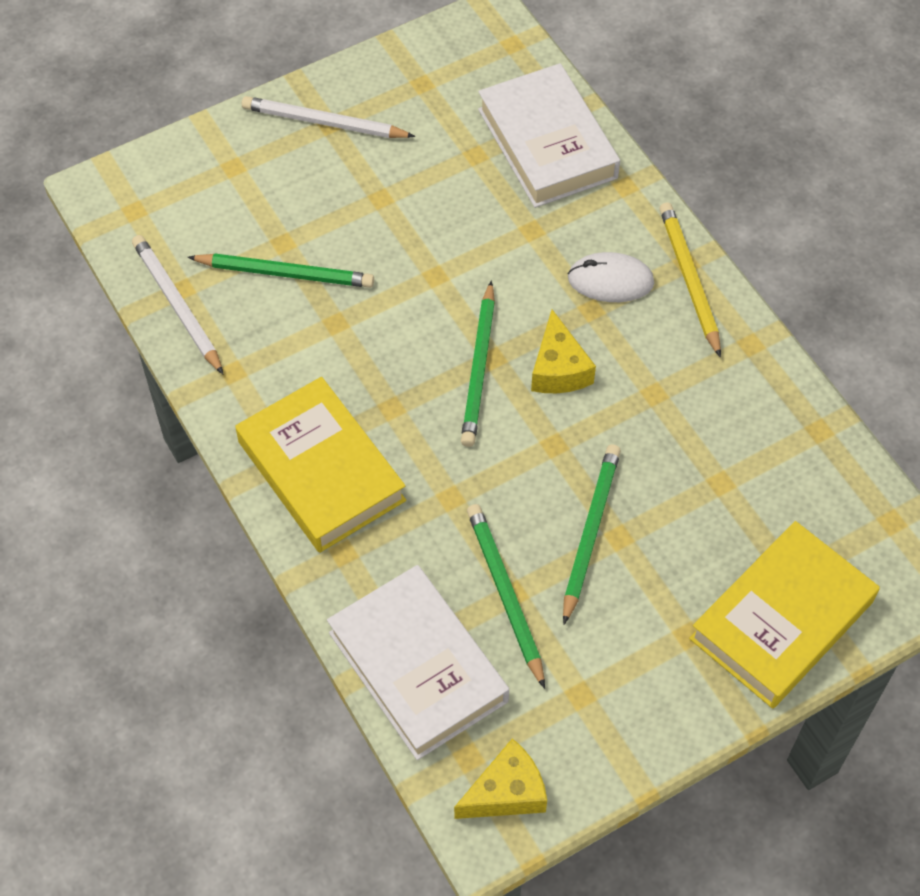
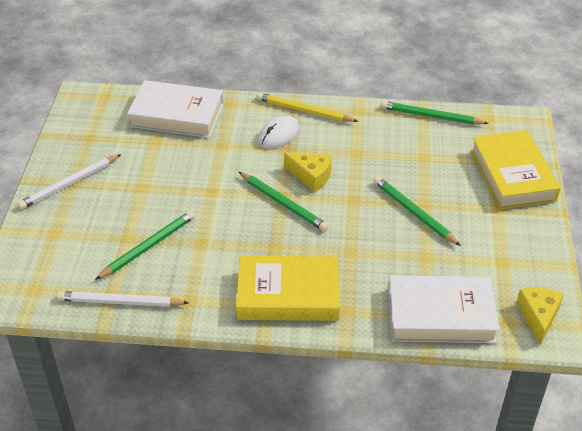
camera: 55 degrees left, 15 degrees down
green pencil [467,504,545,689] -> green pencil moved to [380,101,489,125]

